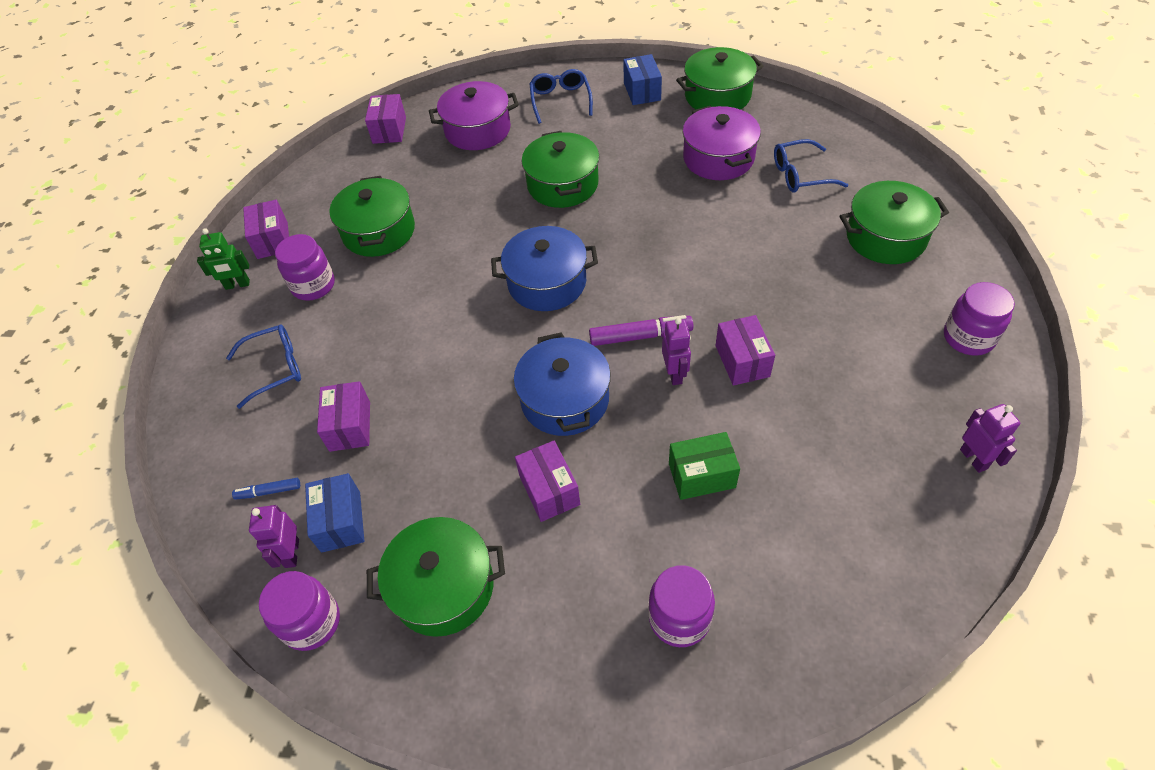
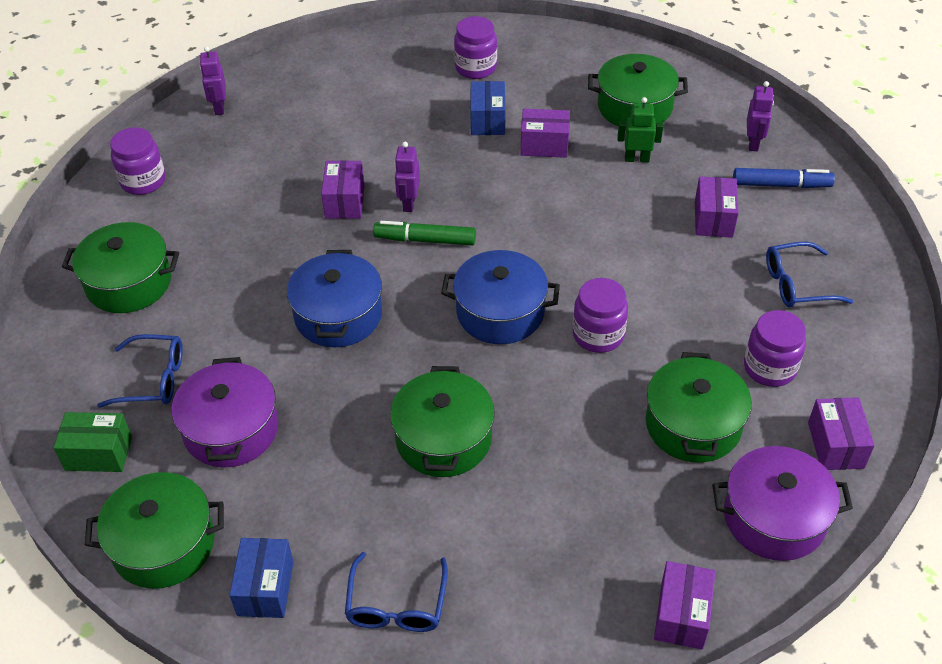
camera: 170 degrees left, 5 degrees down
green robot [197,228,250,290] -> green robot moved to [617,97,663,163]
blue marker [232,478,300,500] -> blue marker [733,168,835,188], size x1.76
purple jar [259,571,340,651] -> purple jar moved to [573,278,628,353]
blue box [305,473,364,553] -> blue box moved to [470,81,505,135]
purple pot [429,81,519,150] -> purple pot moved to [712,446,853,561]
blue pot [514,332,611,436] -> blue pot moved to [287,250,382,347]
purple box [515,440,580,522] -> purple box turned 75 degrees counterclockwise [521,109,570,158]
purple marker [589,315,694,346] -> green marker [373,221,476,246]
green box [669,432,740,500] -> green box moved to [54,412,132,472]

